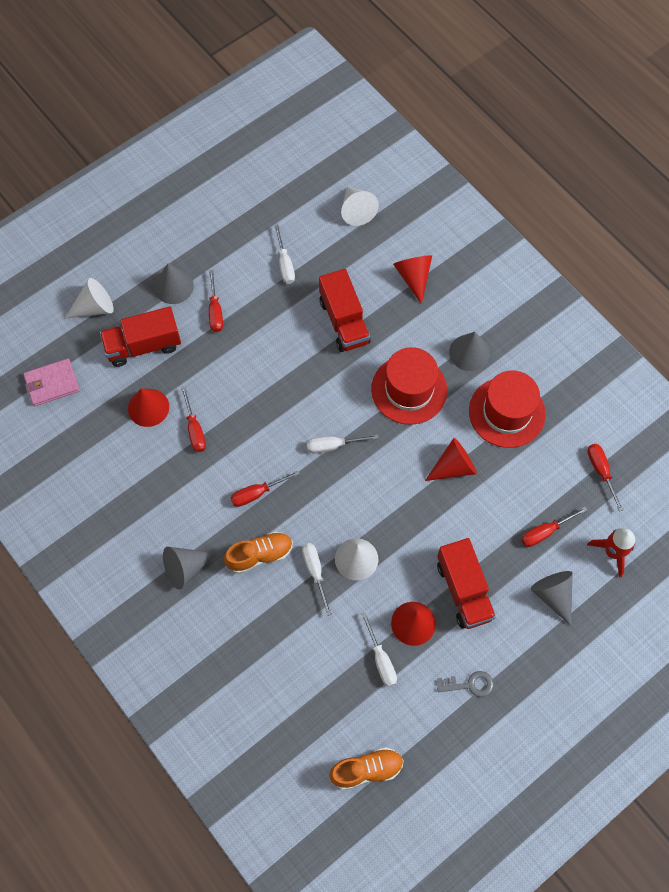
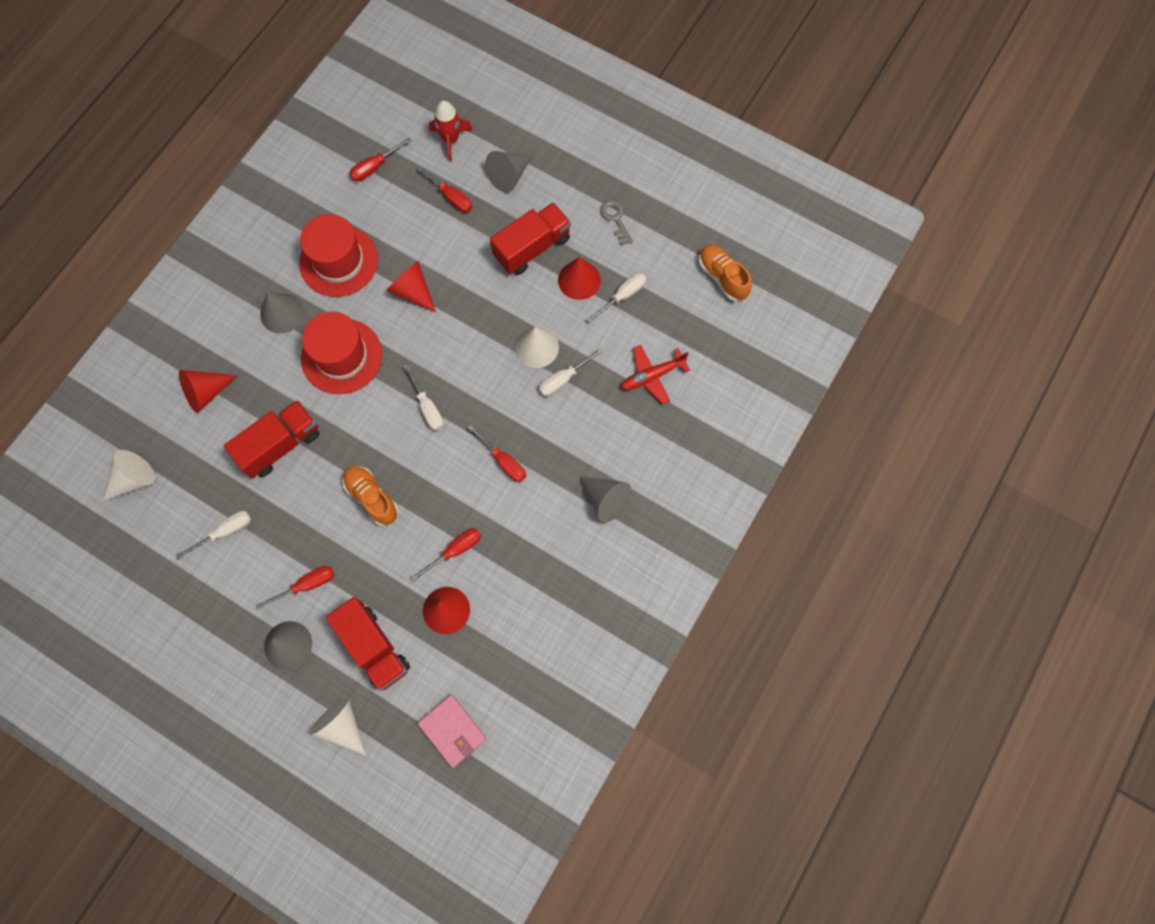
camera: 110 degrees left, 5 degrees up
orange shoe [224,531,293,574] -> orange shoe moved to [343,466,398,526]
none -> red plane [621,345,690,404]

